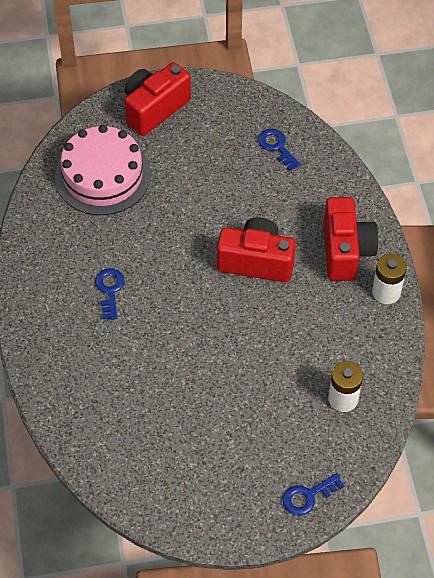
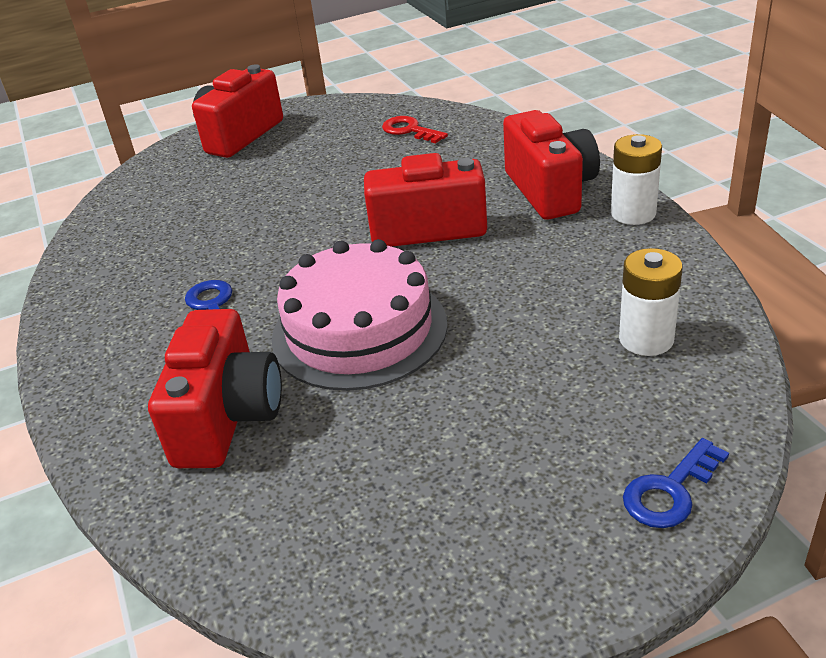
camera: 10 degrees left, 20 degrees down
pink cake [55,125,151,215] -> pink cake moved to [272,239,447,391]
blue key [258,129,301,171] -> red key [382,116,448,143]
none -> red camera [148,309,282,468]

